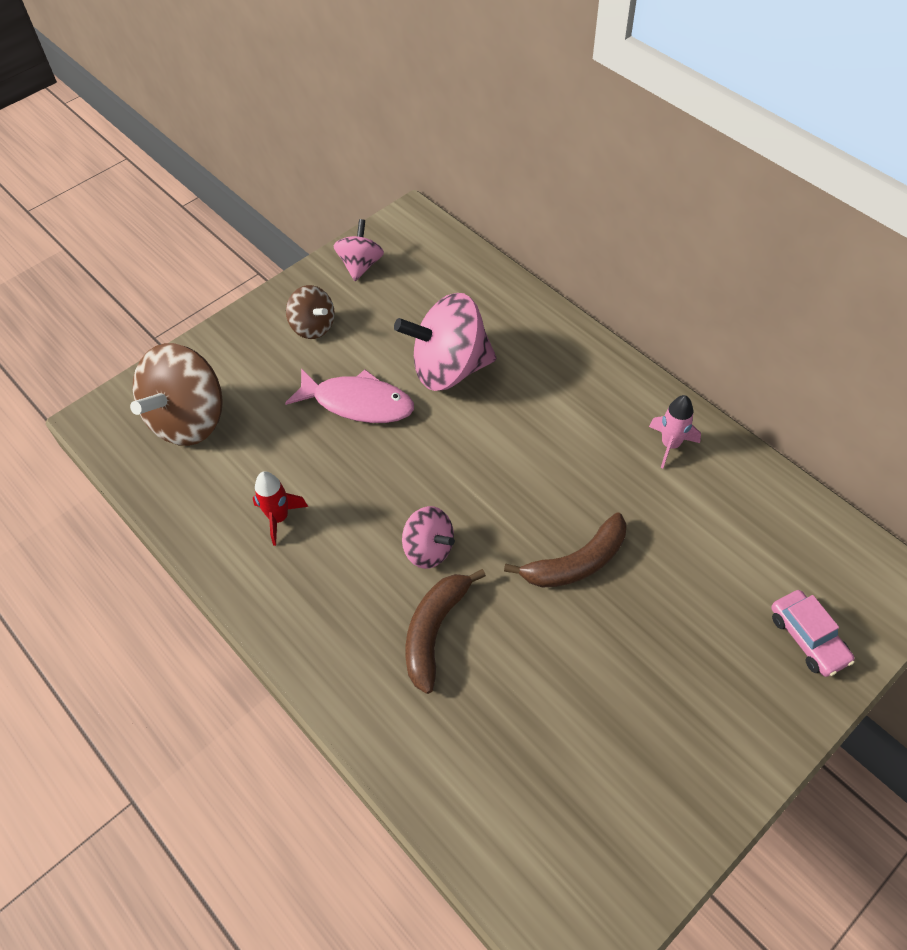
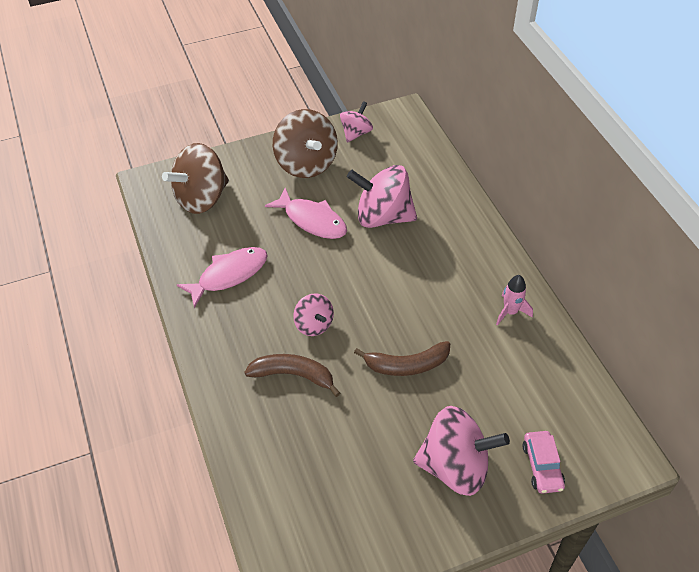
camera: 20 degrees right, 5 degrees down
red rocket [253,471,308,546] -> pink fish [177,247,268,308]
brown spinning top [286,285,335,339] -> brown spinning top [273,109,338,178], size x1.80
brown banana [406,569,486,694] -> brown banana turned 60 degrees clockwise [244,354,340,397]
none -> pink spinning top [413,406,510,496]

